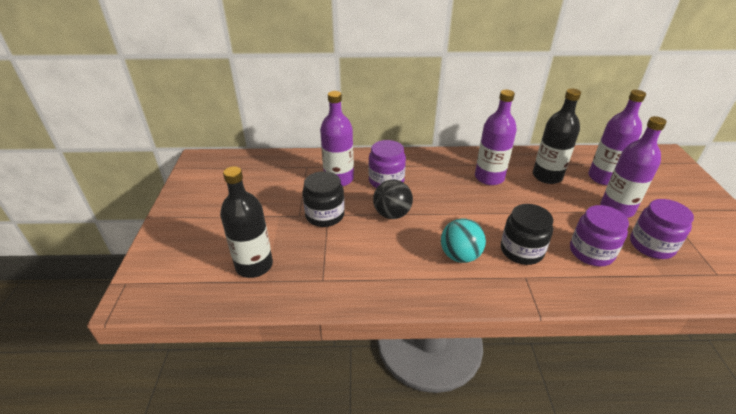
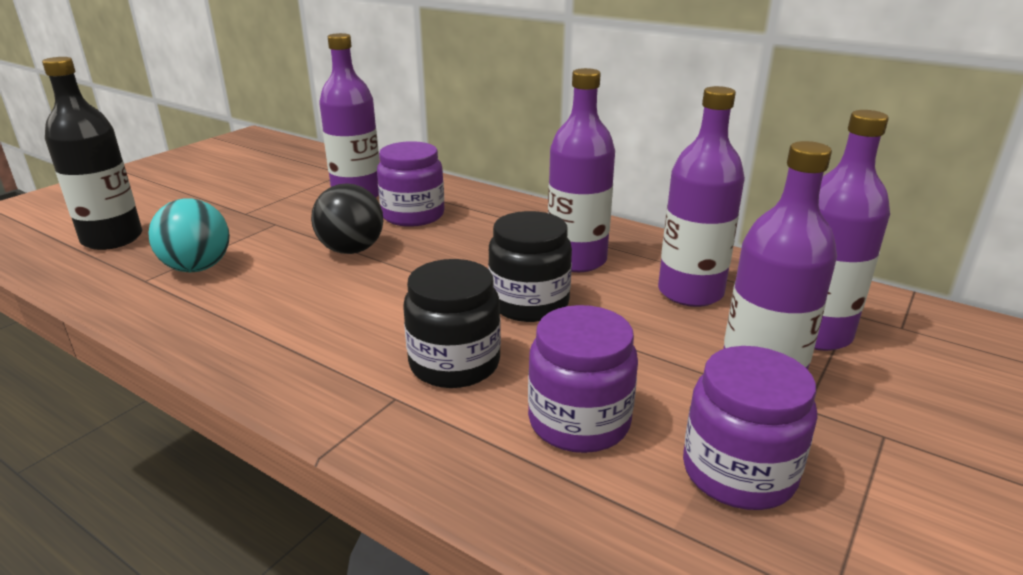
camera: 35 degrees right, 10 degrees down
black jar [303,171,345,227] -> black jar moved to [488,211,572,322]
turquoise ball [441,219,486,263] -> turquoise ball moved to [149,198,230,272]
black bottle [533,88,581,184] -> purple bottle [658,86,745,307]

